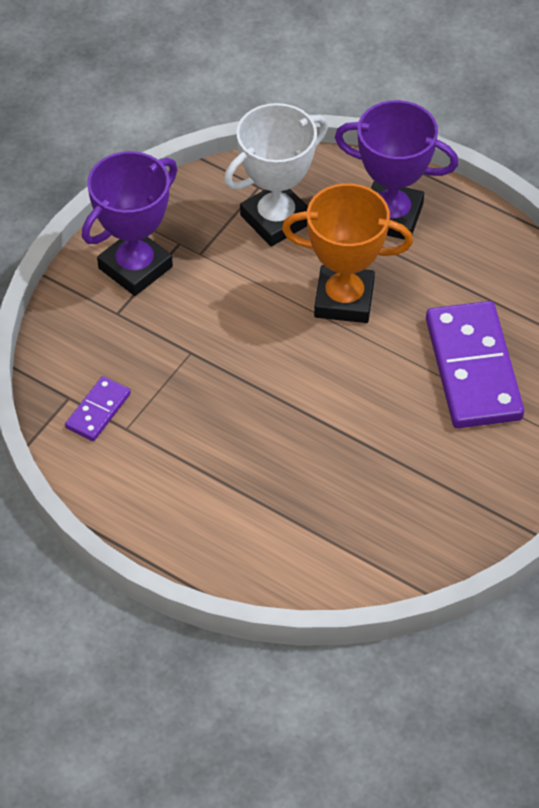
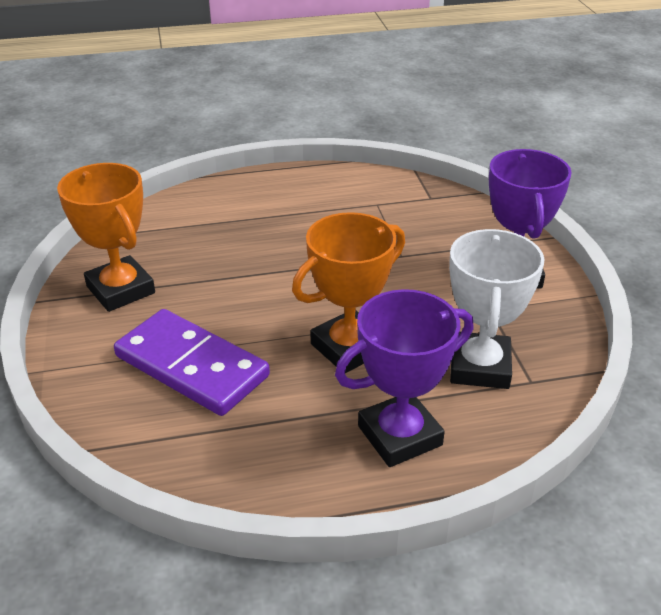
camera: 135 degrees right, 15 degrees down
purple domino [65,376,131,441] -> none
none -> orange trophy [57,163,155,312]

